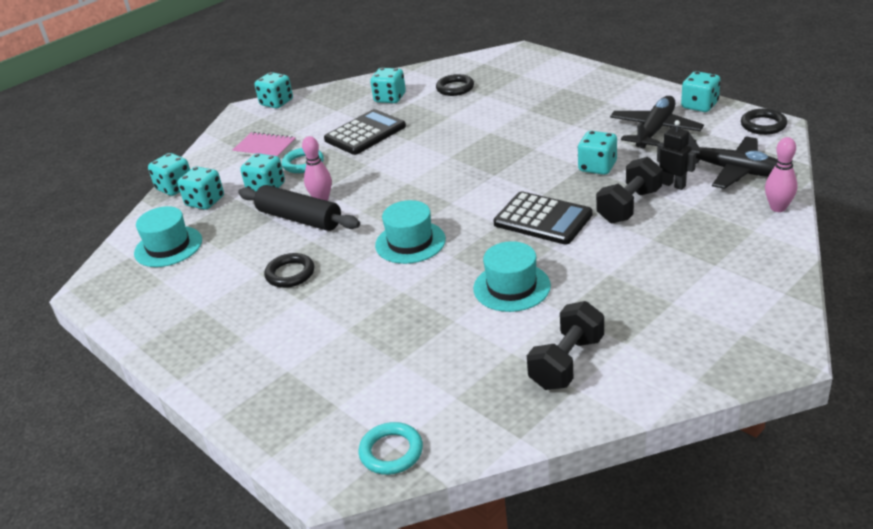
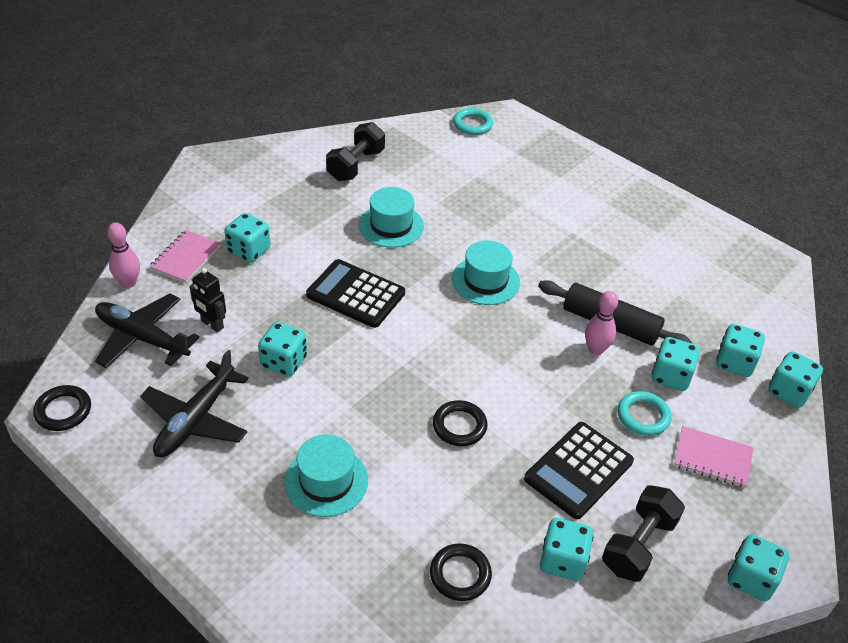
camera: 170 degrees right, 10 degrees up
turquoise hat [134,206,202,267] -> turquoise hat moved to [285,434,368,517]
black ring [264,253,315,288] -> black ring moved to [433,400,488,446]
black dumbbell [596,157,663,223] -> black dumbbell moved to [602,485,685,582]
turquoise dice [681,71,721,112] -> turquoise dice moved to [224,213,270,263]
none -> pink notebook [149,230,221,283]

